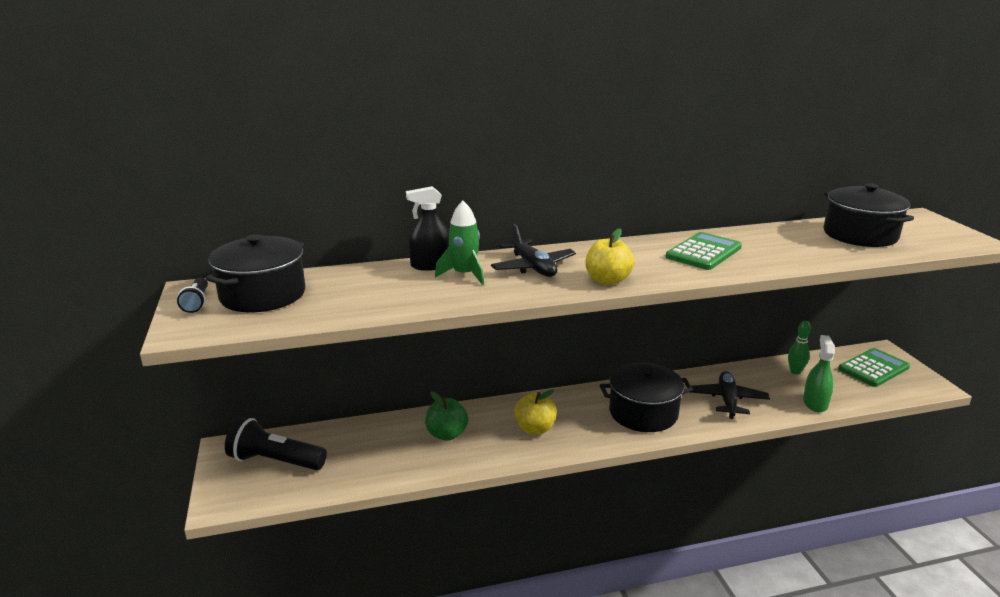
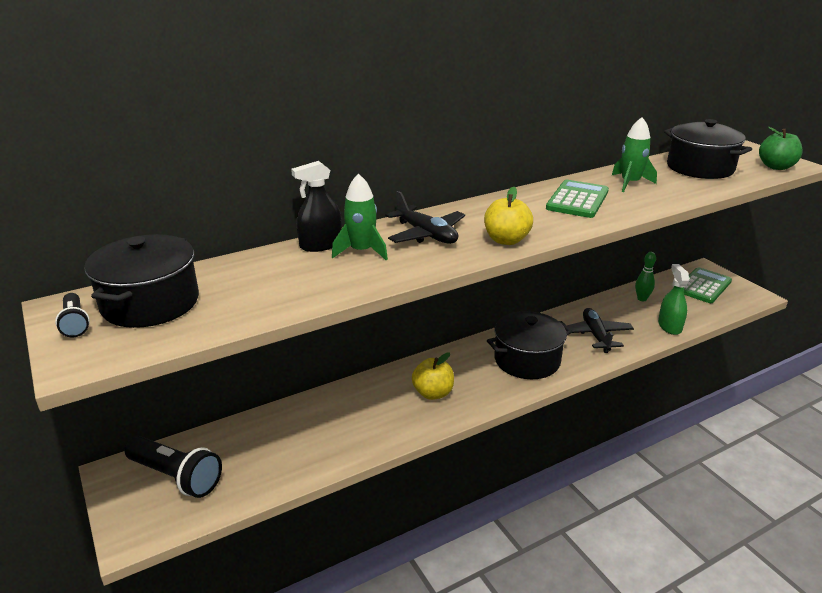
camera: 15 degrees left, 5 degrees up
black flashlight [225,417,327,470] -> black flashlight turned 150 degrees counterclockwise [125,436,222,498]
green apple [425,392,469,441] -> green apple moved to [759,127,803,170]
none -> green rocket [612,117,657,192]

